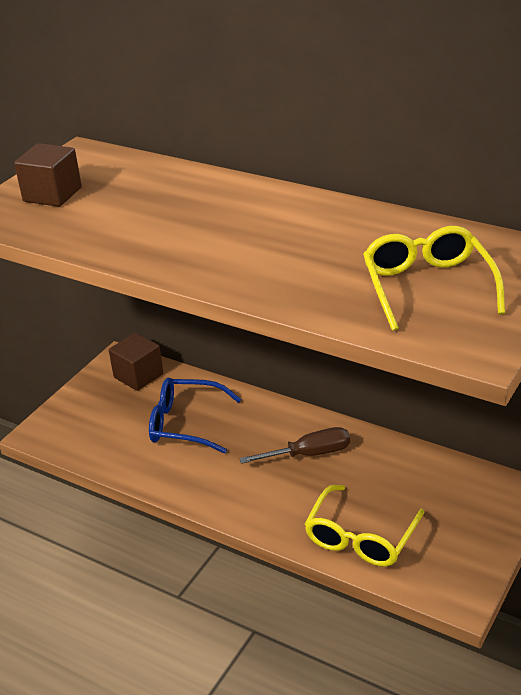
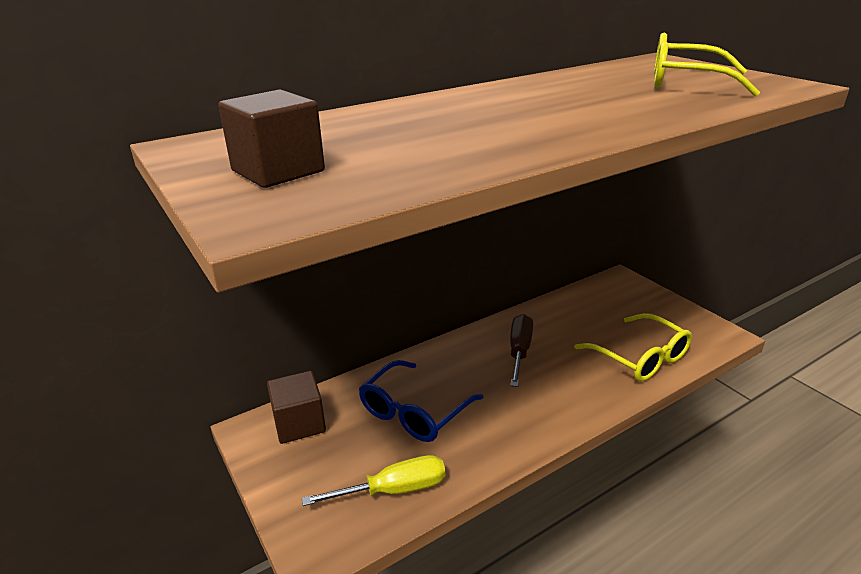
camera: 65 degrees left, 5 degrees down
none -> yellow screwdriver [302,455,446,506]

